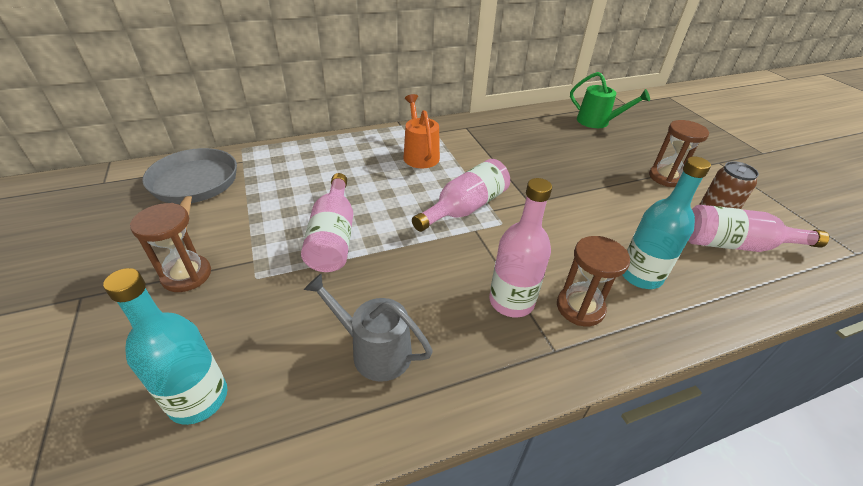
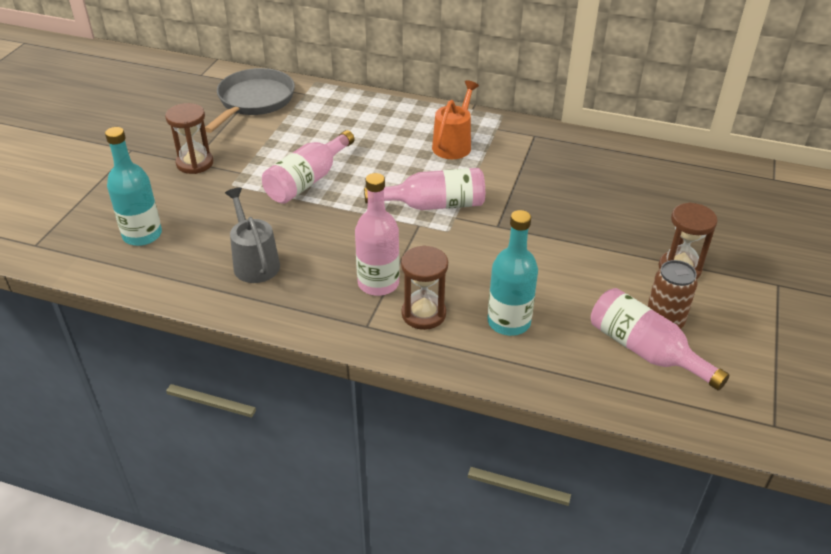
camera: 40 degrees right, 0 degrees up
green watering can [570,72,650,128] -> none

